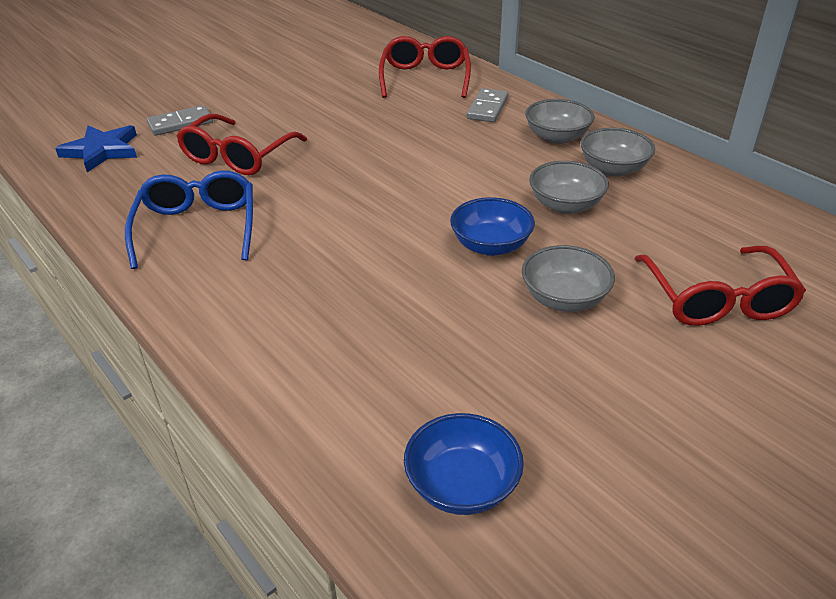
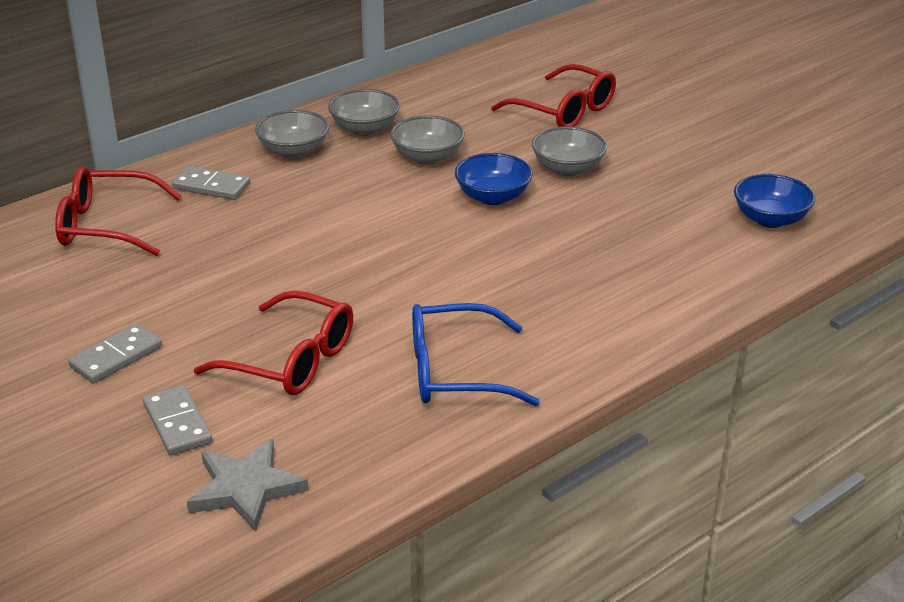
camera: 90 degrees left, 5 degrees down
blue star [55,125,137,172] -> grey star [187,439,309,532]
red glasses [635,246,806,326] -> red glasses turned 45 degrees clockwise [491,64,616,127]
none -> grey domino [68,323,162,383]

